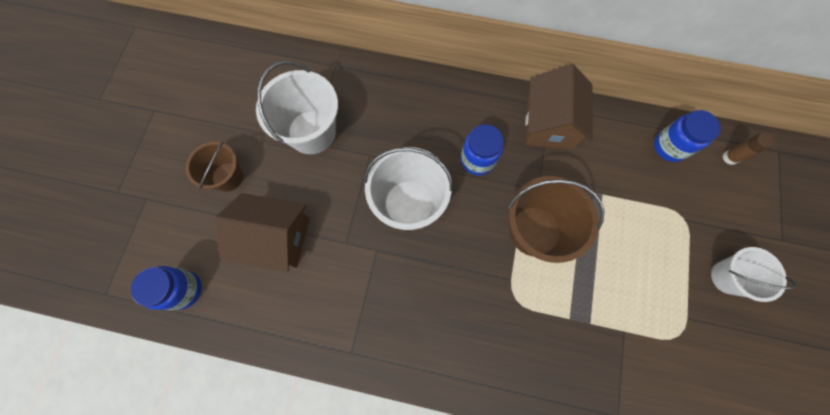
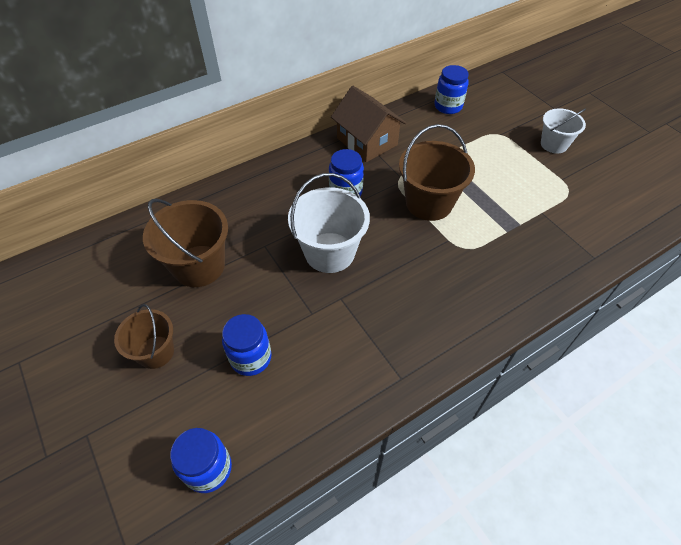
camera: 45 degrees left, 20 degrees down
brown house [215,193,310,272] -> blue jar [222,314,272,376]
white bucket [256,61,338,154] -> brown bucket [143,199,228,287]
brown glue stick [723,132,775,165] -> none

